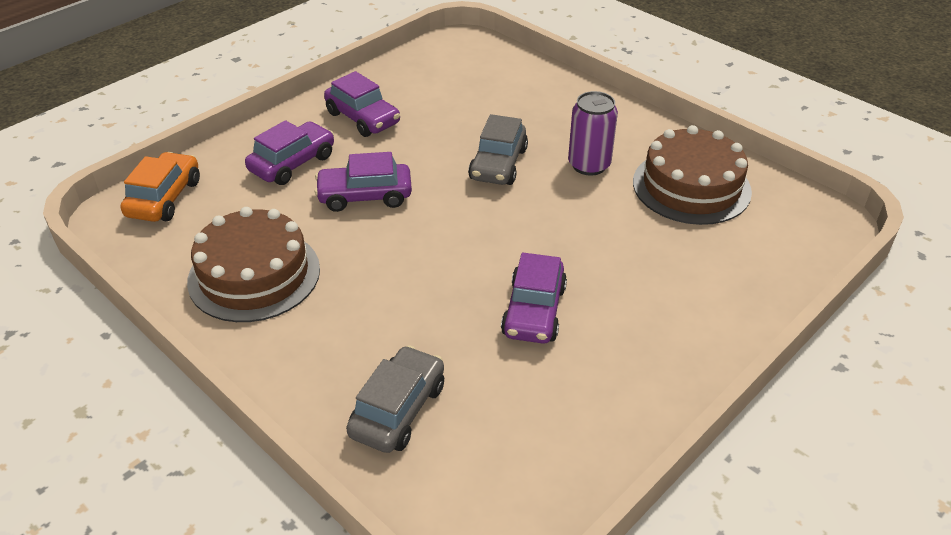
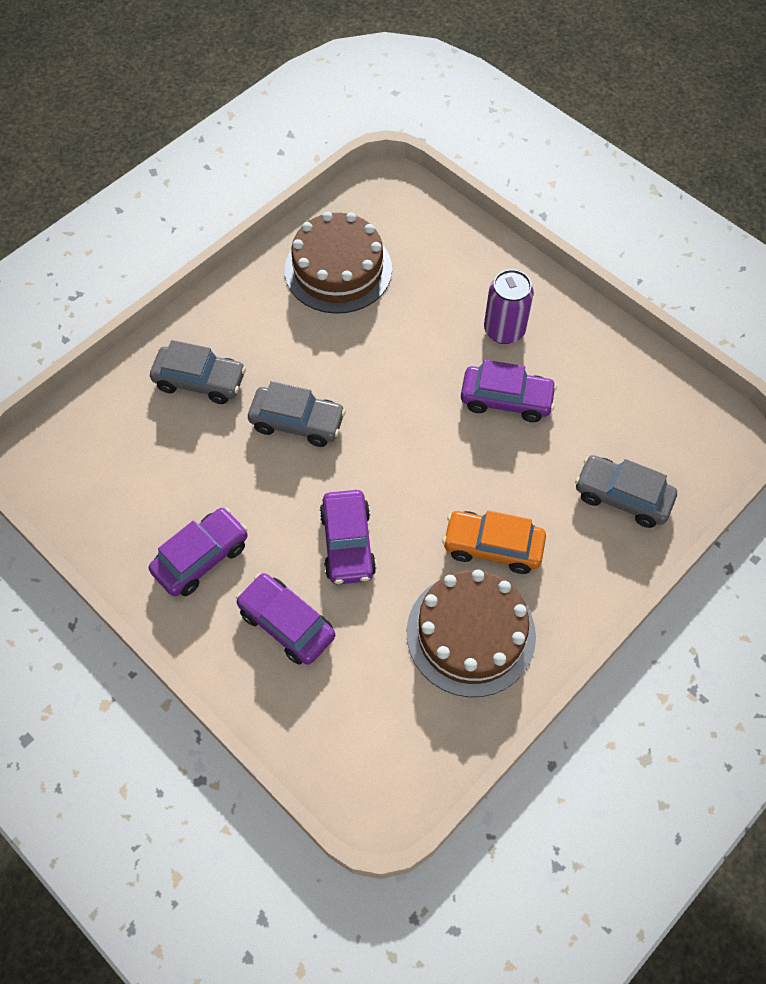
camera: 90 degrees left, 20 degrees up
orange car [120,152,200,222] -> orange car moved to [442,510,546,574]
purple can [568,91,618,176] -> purple can moved to [484,269,534,344]
none -> grey car [150,340,246,404]

